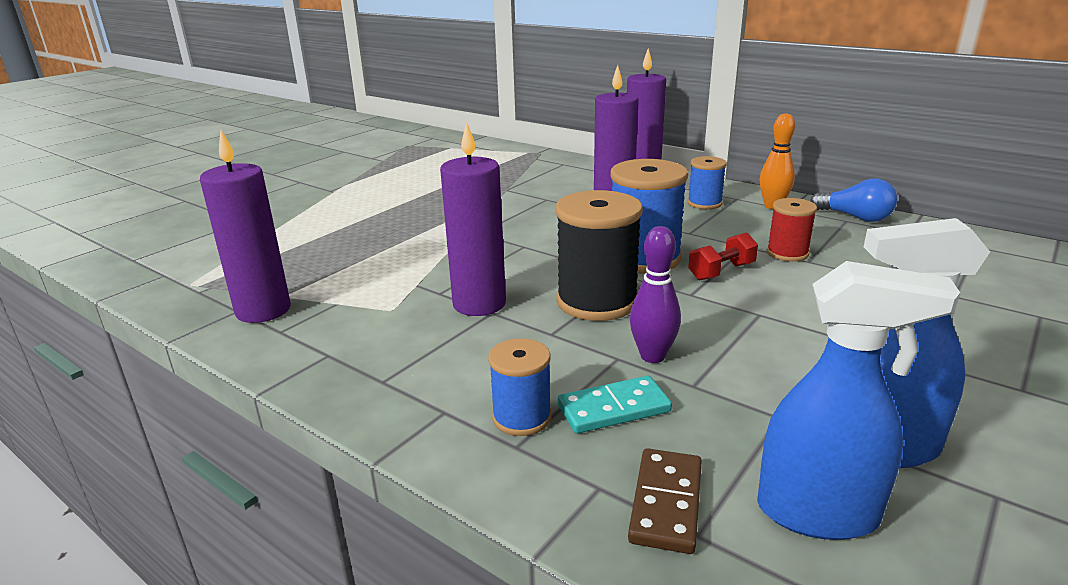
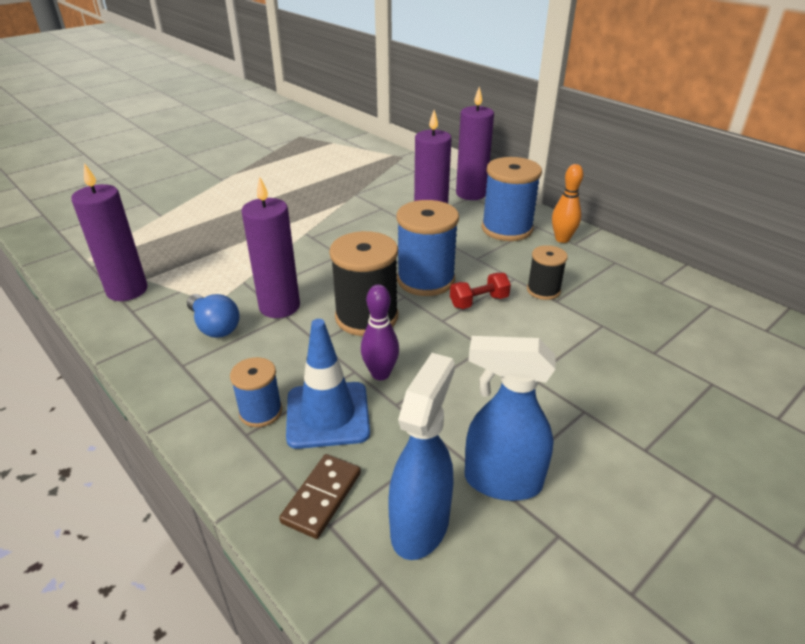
camera: 10 degrees right, 10 degrees up
turquoise domino [558,376,672,434] -> blue traffic cone [286,319,370,449]
blue spool [688,156,727,209] -> blue spool [482,157,542,241], size x1.78
blue spray bottle [757,261,960,540] -> blue spray bottle turned 90 degrees counterclockwise [388,353,455,560]
red spool [767,198,817,262] -> black spool [527,245,568,300]
blue light bulb [810,178,897,222] -> blue light bulb moved to [187,294,240,338]

